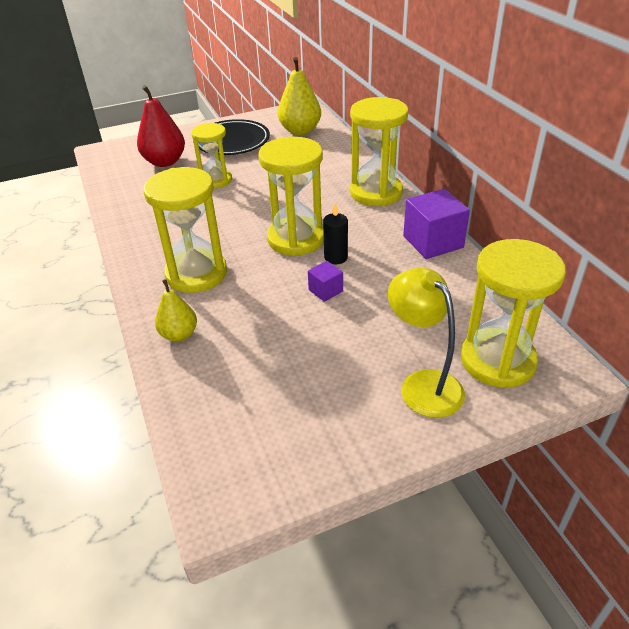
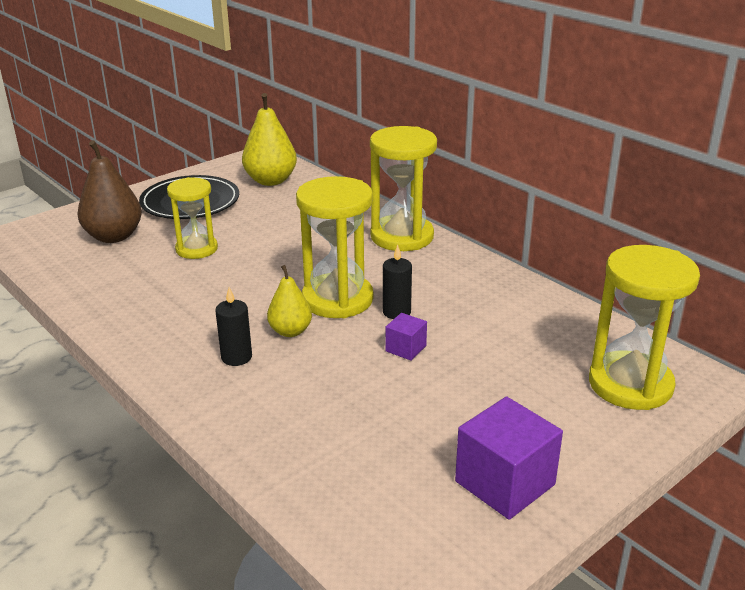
camera: 20 degrees left, 10 degrees down
red pear [137,85,185,167] -> brown pear [77,140,142,243]
yellow hourglass [143,167,227,293] -> black candle [215,287,252,366]
yellow pear [155,279,197,342] -> yellow pear moved to [267,265,312,337]
yellow lamp [388,267,465,418] -> none
purple cube [403,189,470,259] -> purple cube moved to [455,396,563,520]

